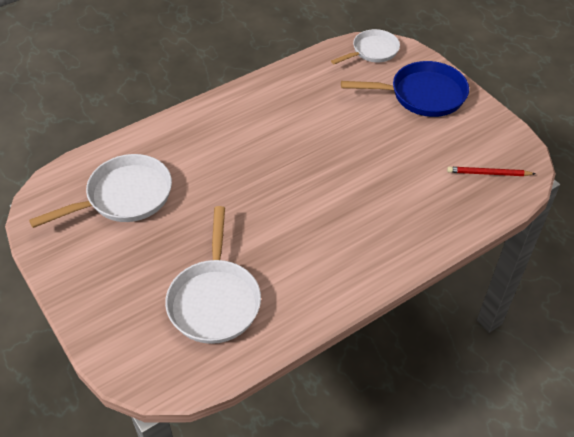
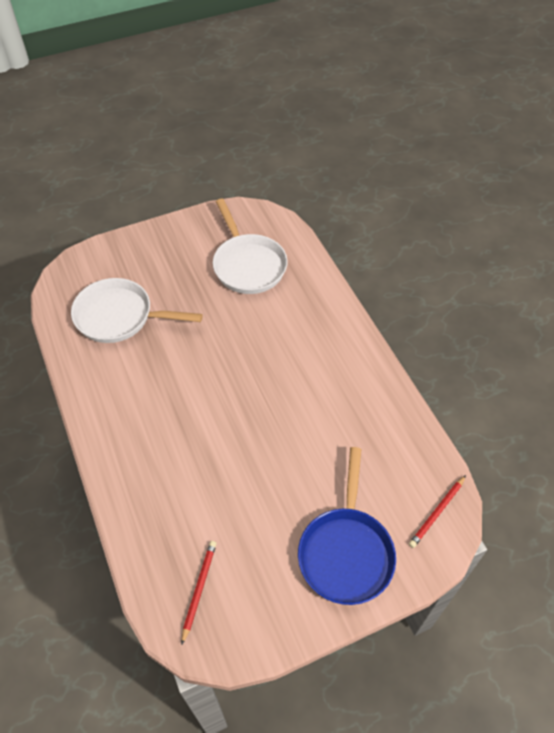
camera: 100 degrees right, 5 degrees up
white pan [331,29,400,64] -> red pencil [409,475,466,548]

